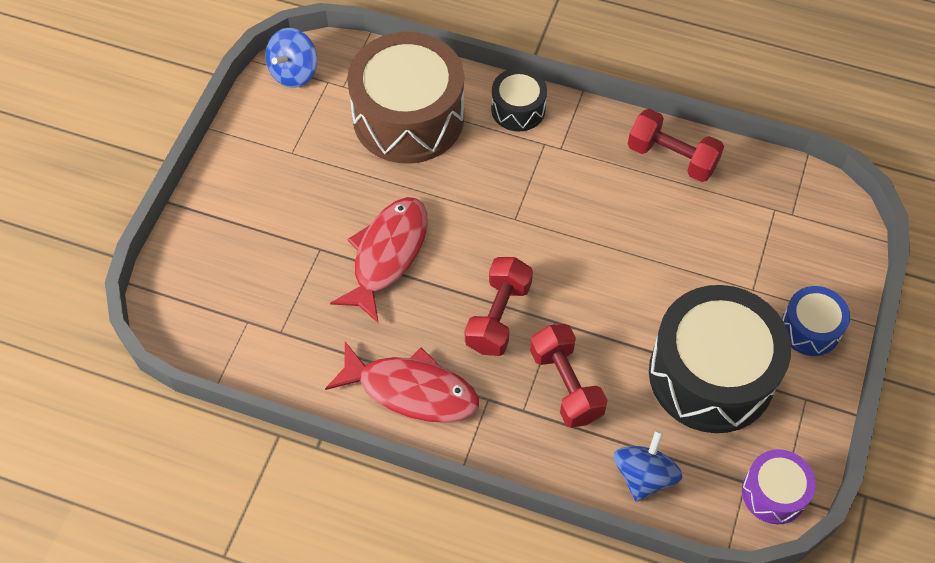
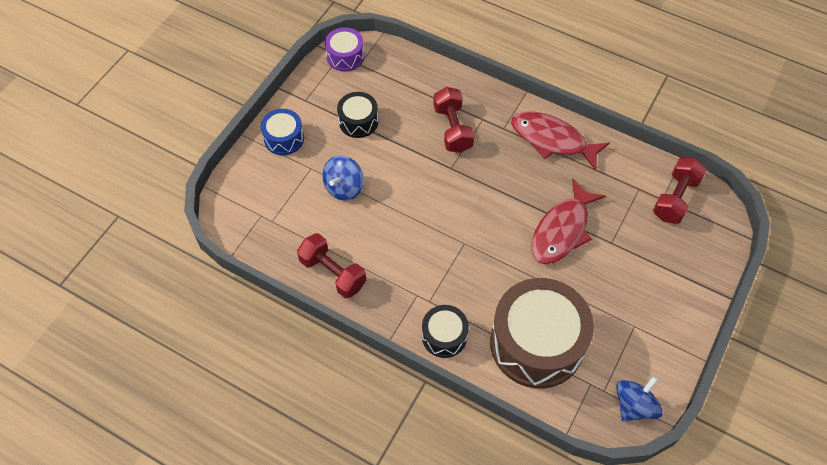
camera: 170 degrees left, 0 degrees up
red dumbbell [465,257,533,356] -> red dumbbell moved to [653,157,707,224]
blue spinning top [614,430,682,502] -> blue spinning top moved to [322,155,364,201]
black drum [649,285,791,433] -> black drum [337,92,378,138], size x0.49

